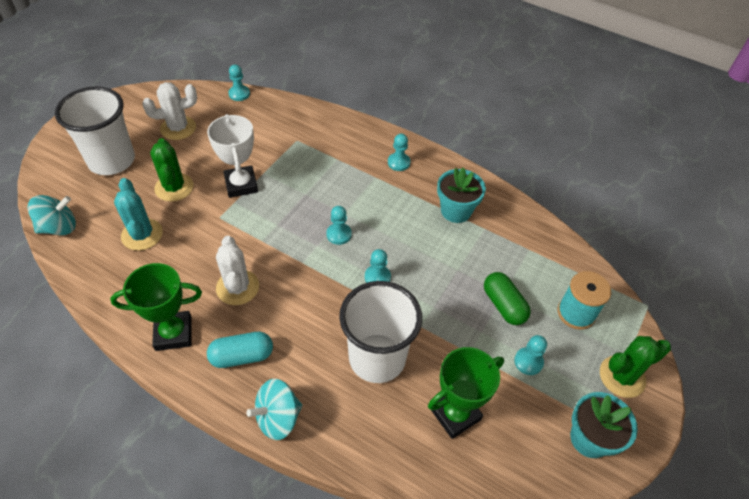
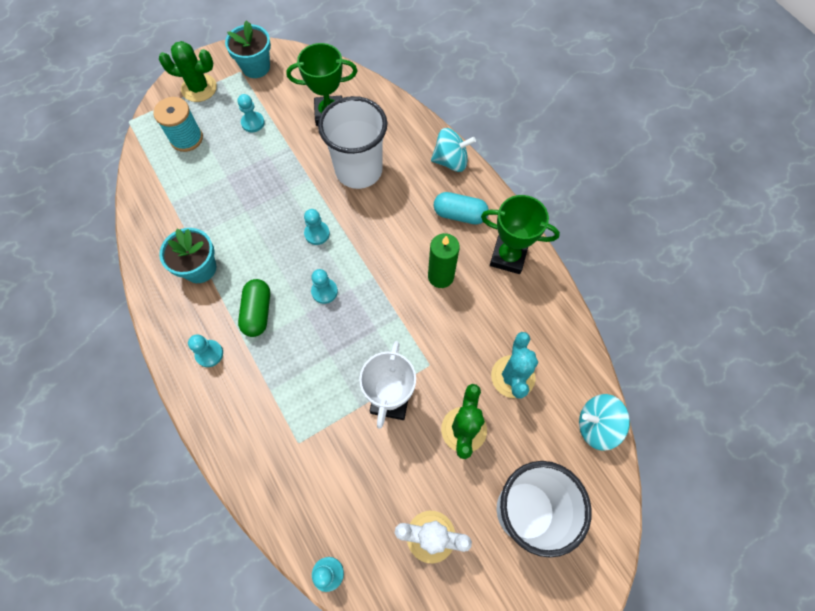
camera: 150 degrees left, 15 degrees up
white cactus [216,236,259,305] -> green candle [428,233,460,288]
green capsule [484,272,531,325] -> green capsule moved to [238,279,270,337]

